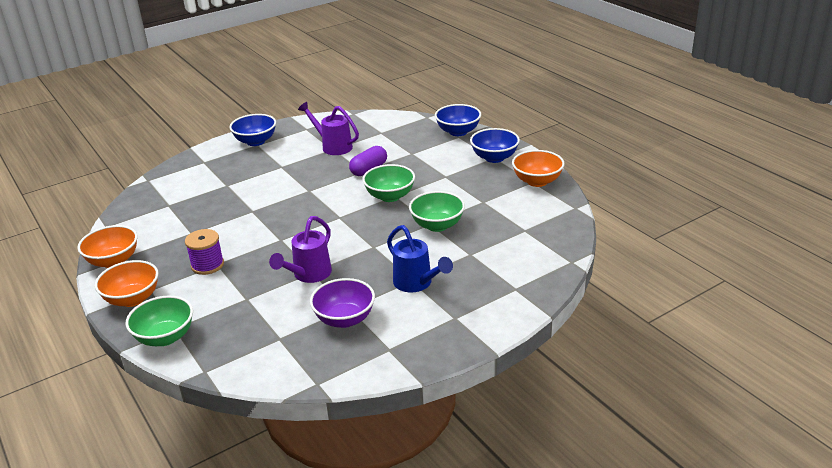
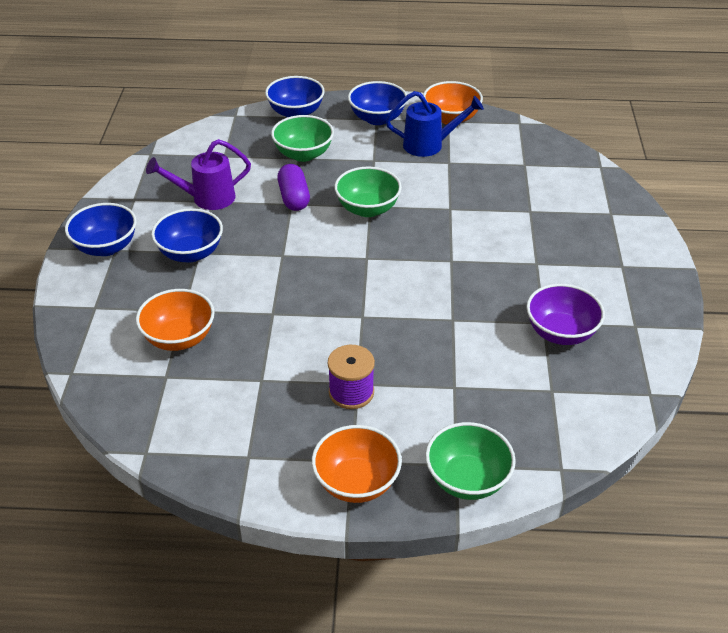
camera: 55 degrees left, 10 degrees up
orange bowl [77,225,138,268] -> orange bowl moved to [136,289,215,351]
purple watering can [269,216,332,283] -> none
blue watering can [387,225,453,293] -> blue watering can moved to [386,91,484,157]
green bowl [409,191,465,232] -> green bowl moved to [271,115,334,162]
none -> blue bowl [151,208,223,263]

